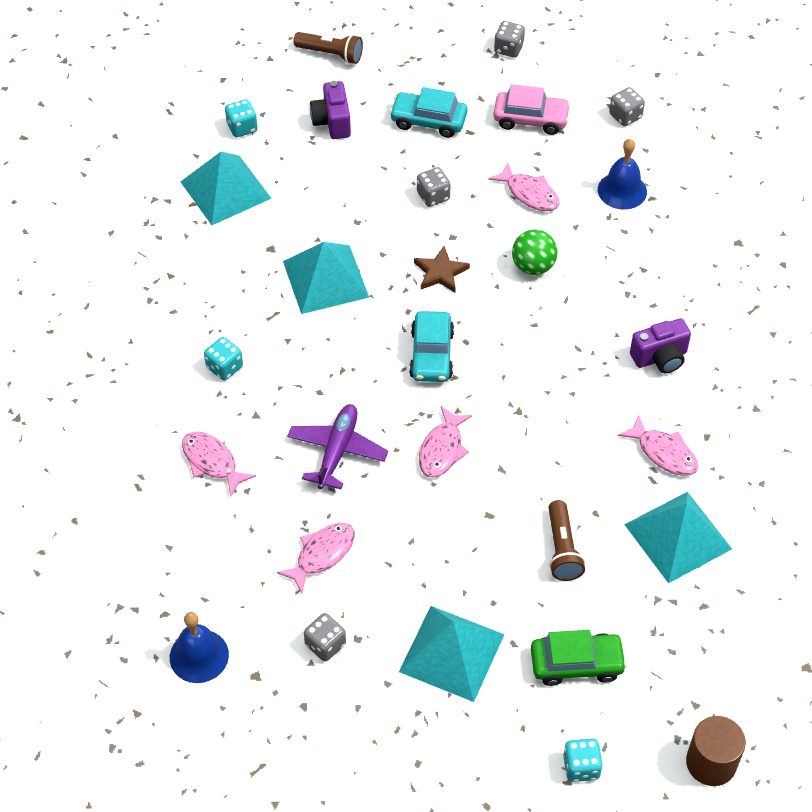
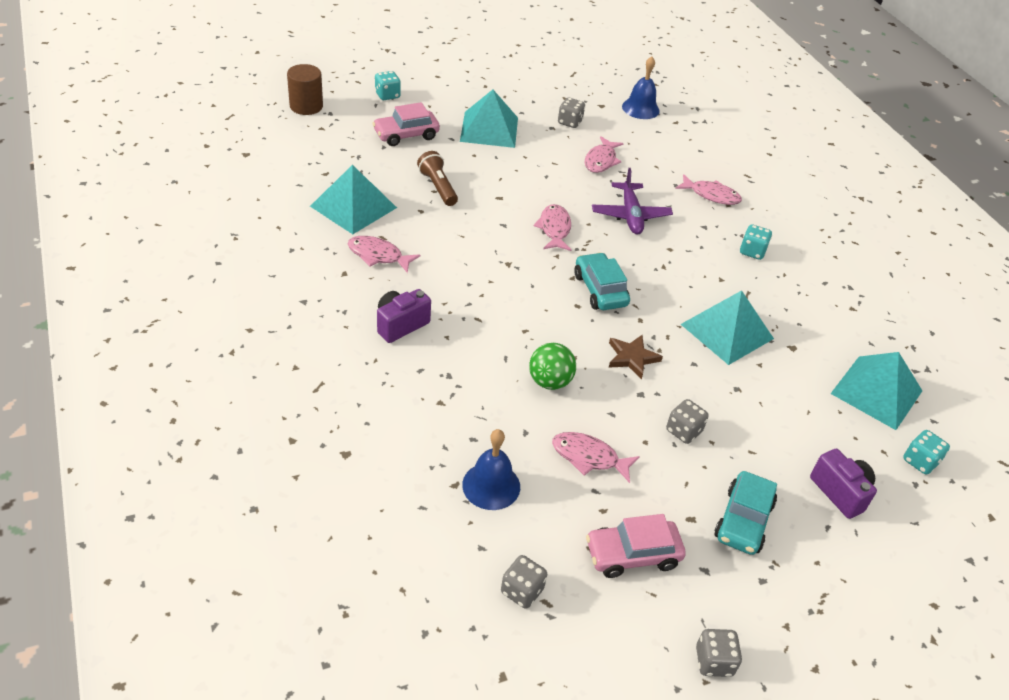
camera: 155 degrees right, 10 degrees down
brown flashlight [294,32,363,64] -> none
turquoise car [389,87,467,138] -> turquoise car turned 120 degrees clockwise [714,471,777,555]
green car [531,630,627,686] -> pink car [372,102,440,146]

